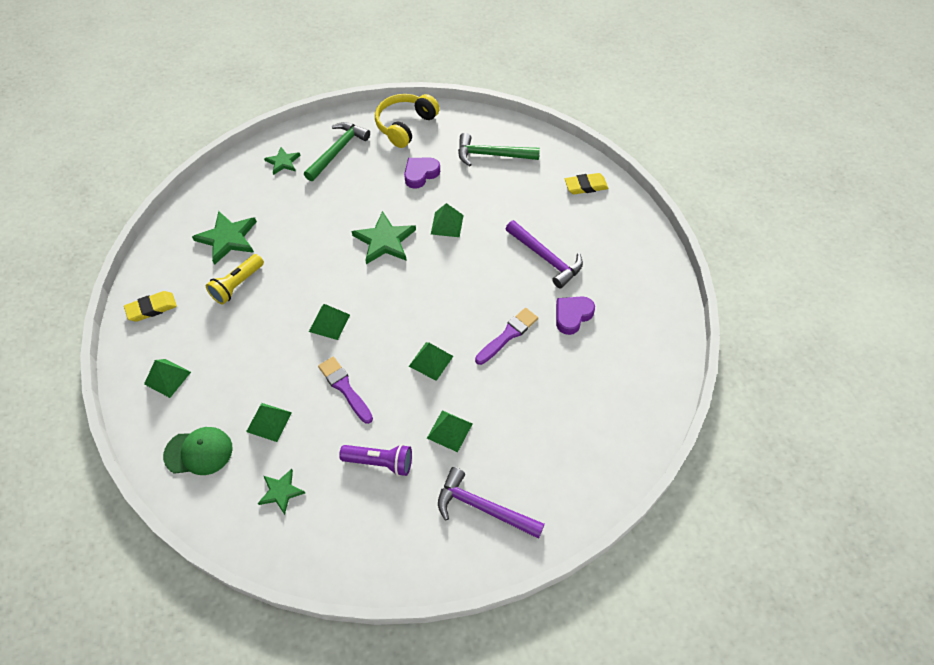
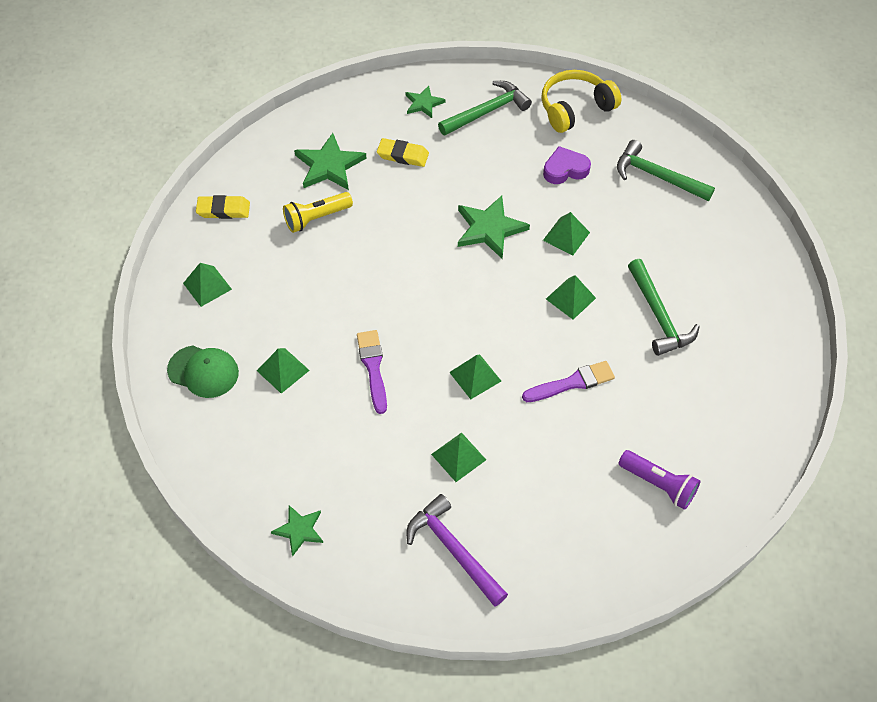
camera: 25 degrees right, 0 degrees up
green star [258,469,305,515] -> green star moved to [271,505,323,557]
green pyramid [309,304,350,340] -> green pyramid moved to [546,275,596,319]
purple flashlight [339,444,412,476] -> purple flashlight moved to [618,450,700,510]
purple hammer [506,220,583,288] -> green hammer [628,259,700,356]
purple heart [556,297,595,335] -> none
yellow eraser [565,173,608,194] -> yellow eraser moved to [377,138,429,167]

